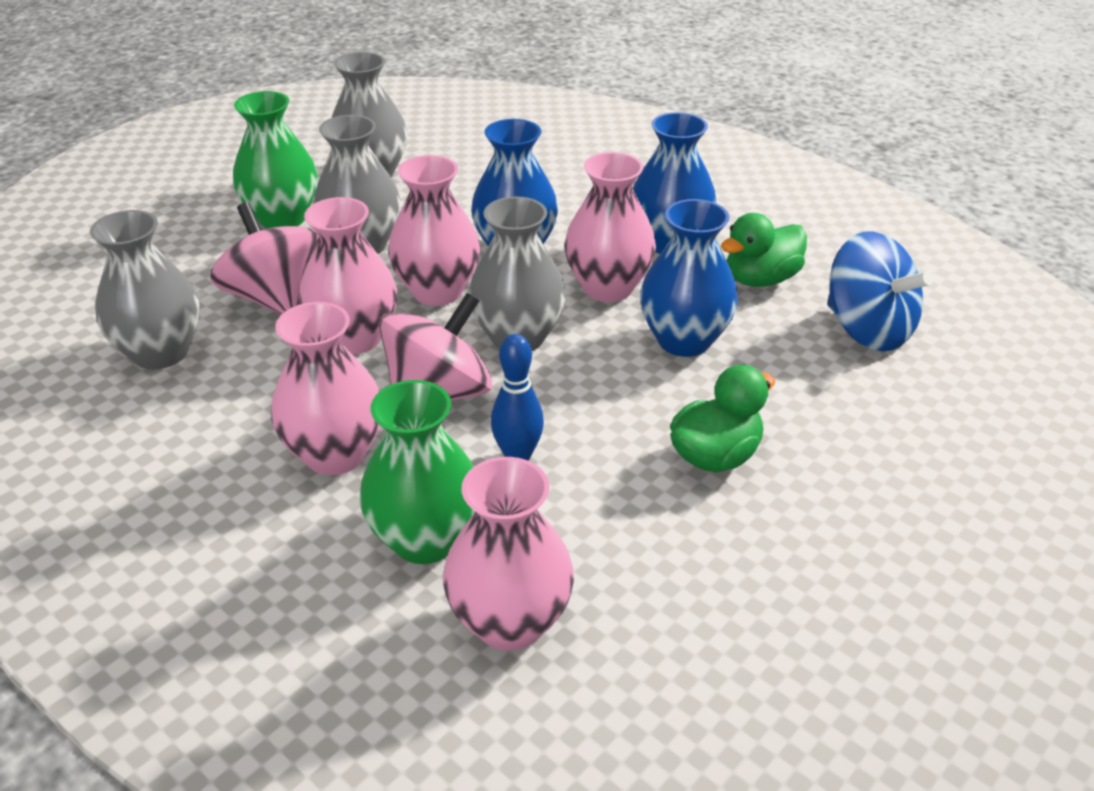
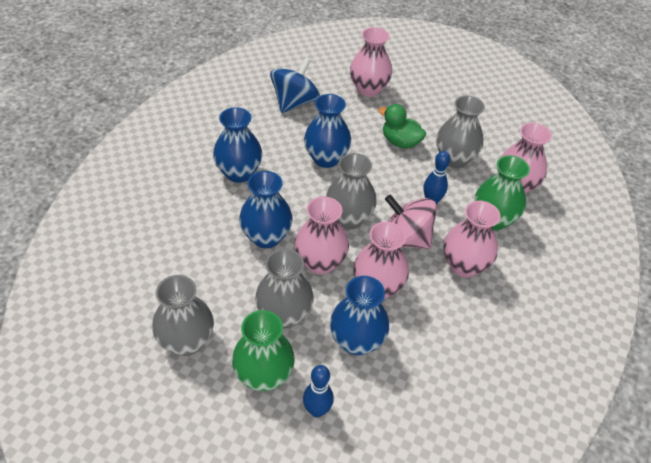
camera: 110 degrees left, 10 degrees up
grey vase [90,210,200,370] -> grey vase moved to [436,95,485,168]
pink spinning top [210,202,319,315] -> blue vase [330,276,389,355]
pink vase [564,152,656,302] -> pink vase moved to [350,27,392,97]
green duck [721,213,807,287] -> none
none -> blue bowling pin [303,365,334,417]

